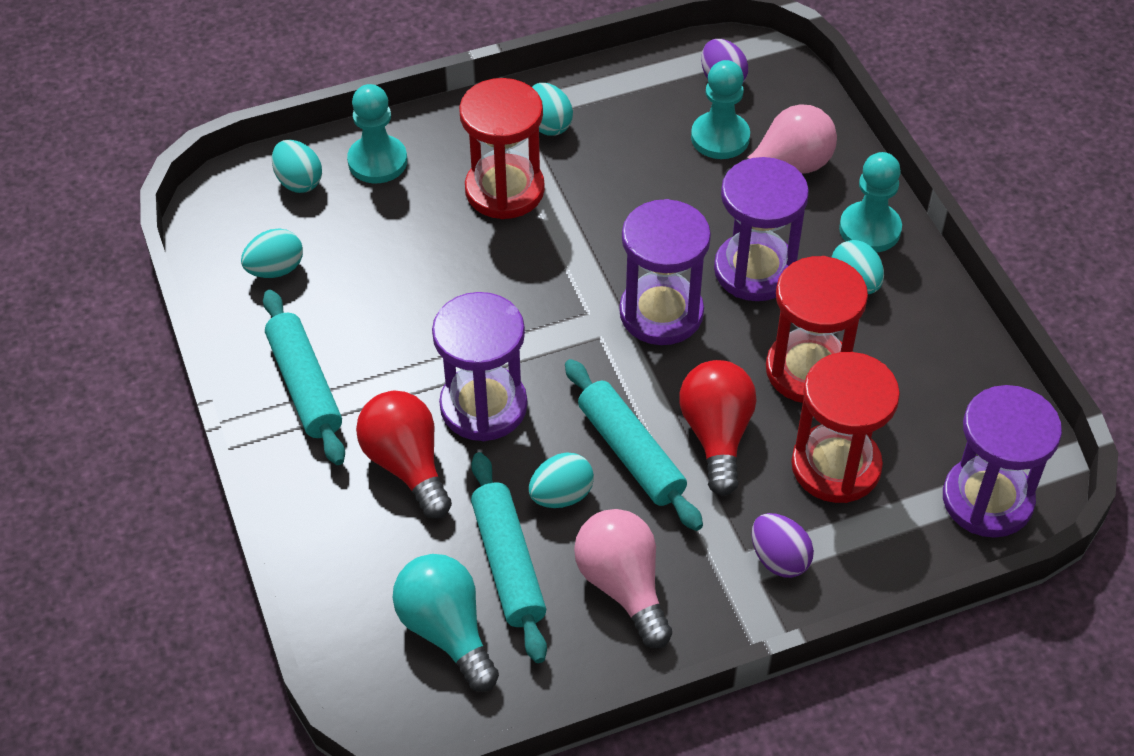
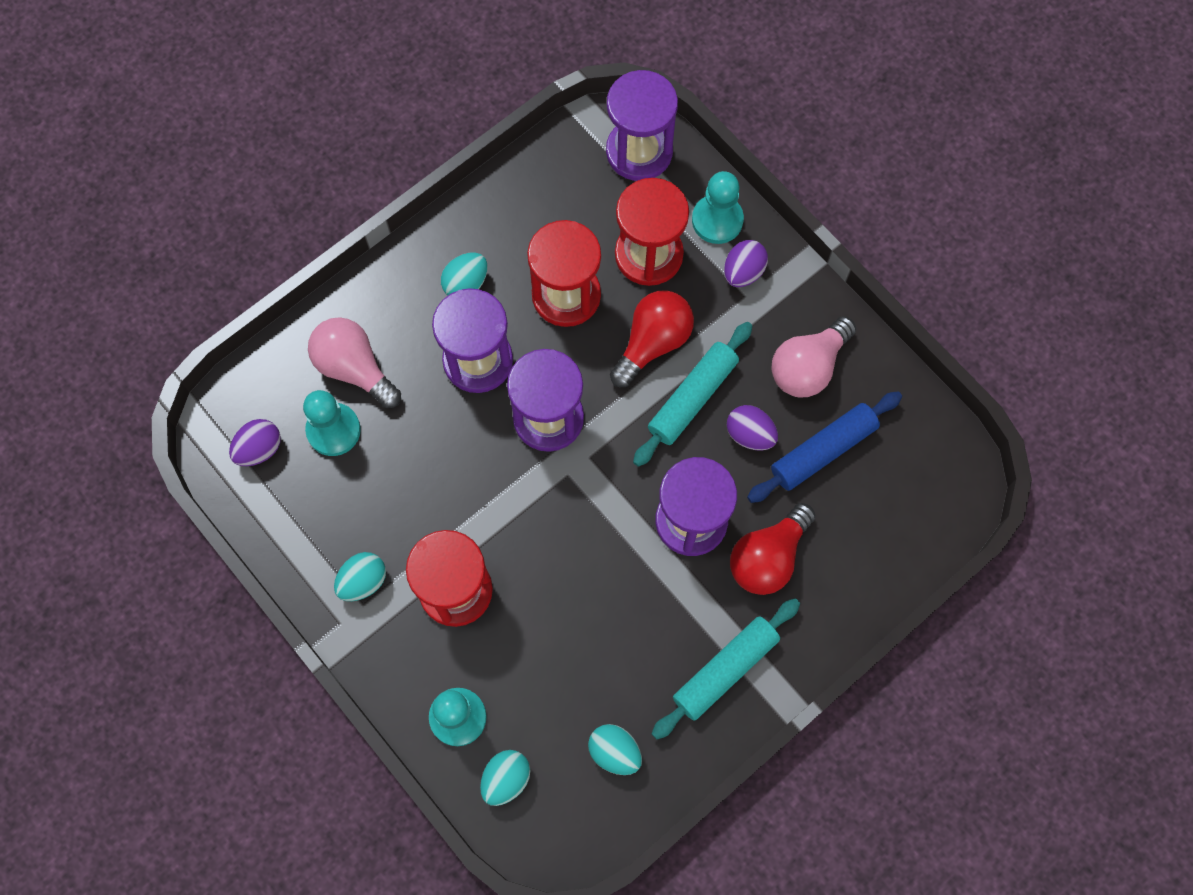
camera: 110 degrees left, 20 degrees up
turquoise light bulb [393,554,499,692] -> none
turquoise rolling pin [471,452,547,663] -> blue rolling pin [747,391,902,503]
turquoise egg [529,452,594,508] -> purple egg [727,405,778,450]
red light bulb [679,360,756,496] -> red light bulb turned 150 degrees clockwise [610,290,694,387]
turquoise pawn [839,152,902,253] -> turquoise pawn moved to [692,171,744,244]

